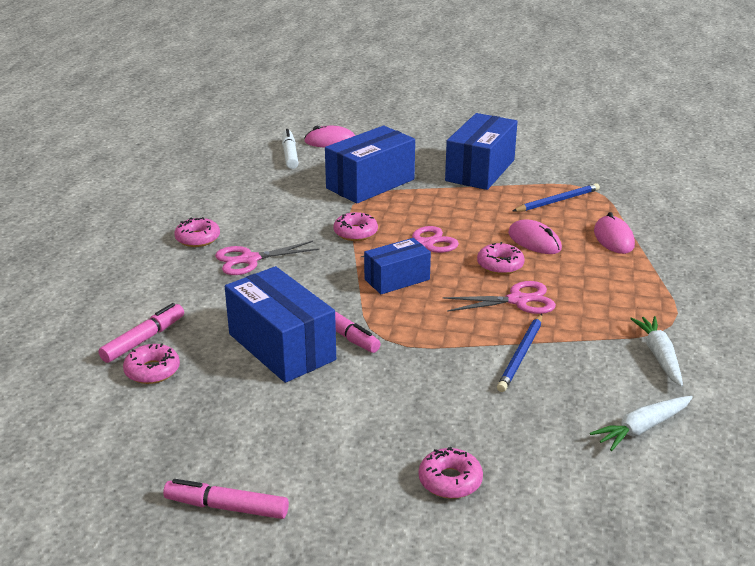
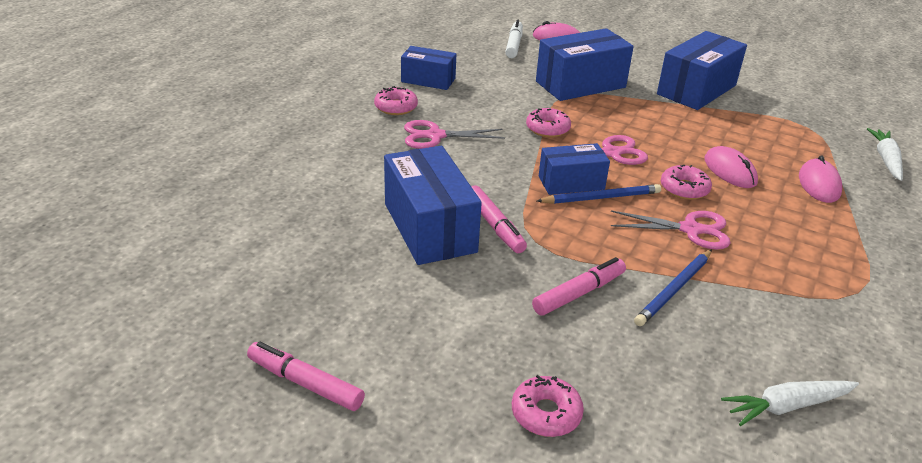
camera: 15 degrees right, 5 degrees up
pink marker [98,303,184,363] -> pink marker moved to [532,257,626,316]
pink donut [123,343,180,384] -> none
blue pencil [513,183,600,212] -> blue pencil moved to [537,184,661,204]
white carrot [630,316,683,387] -> white carrot moved to [867,128,903,181]
none -> blue box [401,46,456,90]

